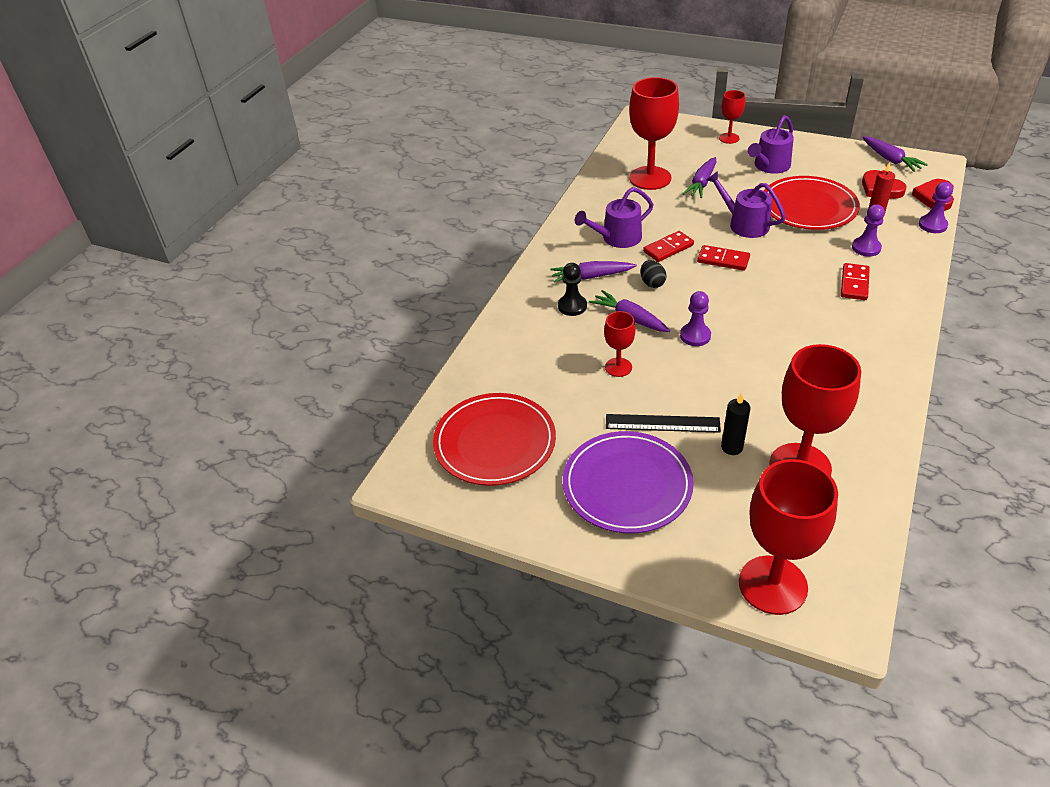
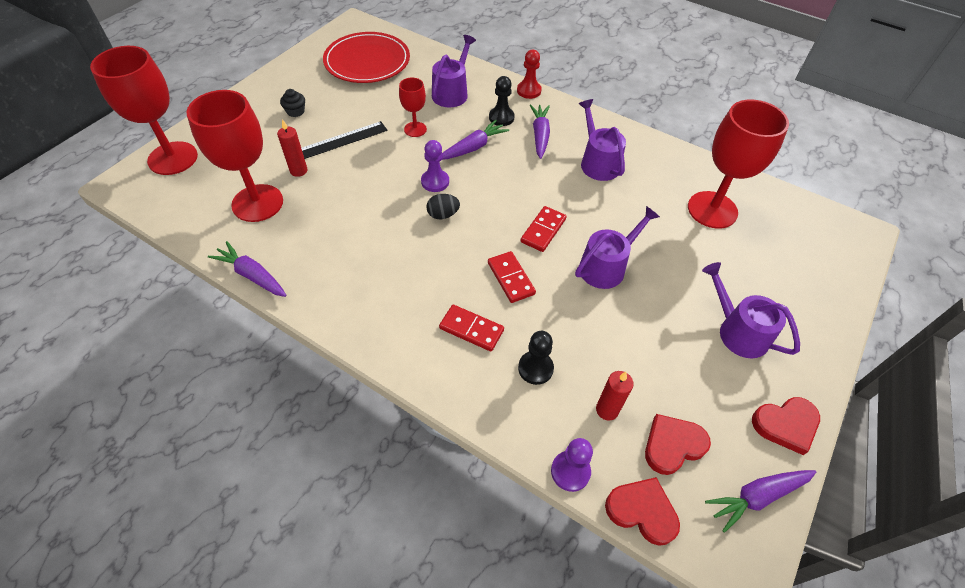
camera: 95 degrees right, 10 degrees up
purple plate [563,431,694,534] -> black cupcake [280,89,305,117]
black ruler [606,414,721,433] -> black ruler turned 45 degrees clockwise [301,121,387,159]
black egg [640,260,666,288] -> black egg moved to [426,194,460,219]
red domino [643,231,694,262] -> red domino moved to [488,251,536,303]
purple carrot [683,157,716,198] -> purple carrot moved to [208,241,287,297]
red goblet [719,90,745,144] -> none
black candle [721,393,750,455] -> red candle [277,119,307,177]
red plate [764,176,860,230] -> none
purple pawn [852,204,885,257] -> black pawn [518,331,554,385]
none -> purple watering can [432,35,476,108]
none -> red pawn [517,50,542,99]
none -> red heart [752,397,820,455]

